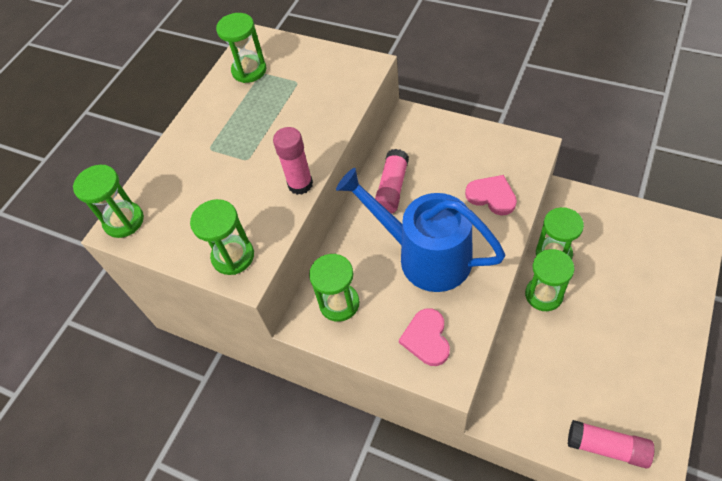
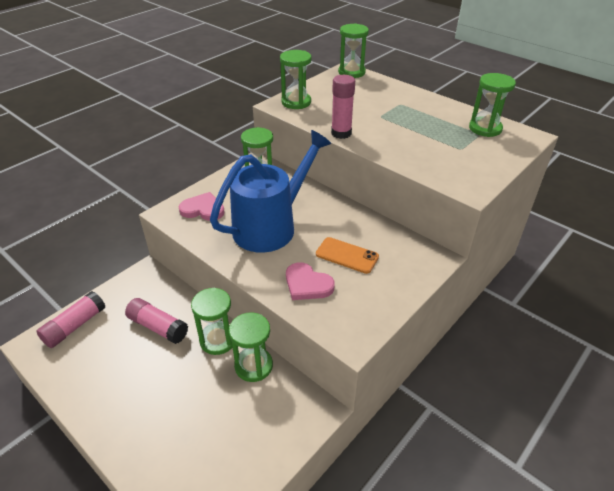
camera: 100 degrees right, 15 degrees down
pink glue stick [375,149,409,214] -> pink glue stick moved to [125,298,188,344]
pink heart [465,175,517,216] -> pink heart turned 75 degrees clockwise [286,262,335,300]
none -> orange phone [316,237,379,274]

